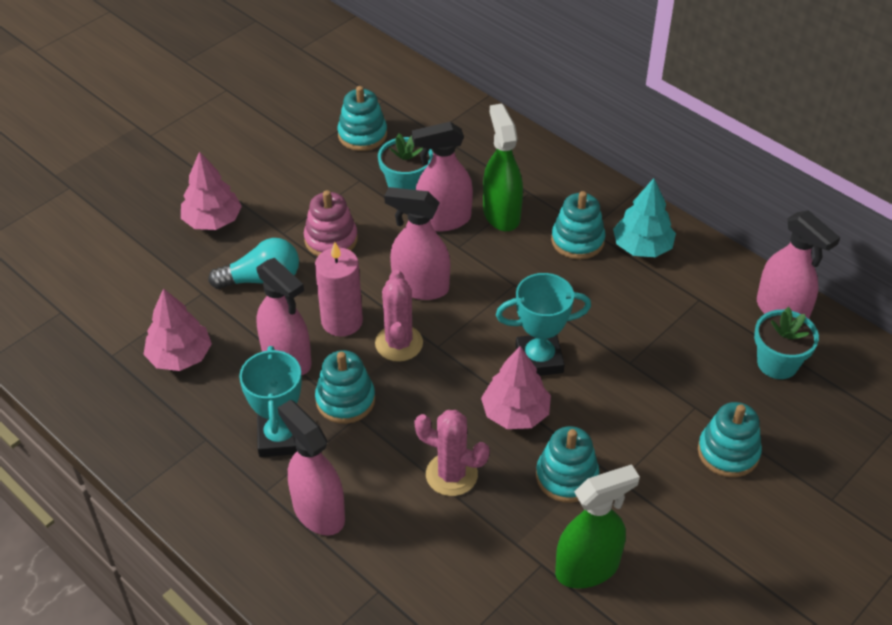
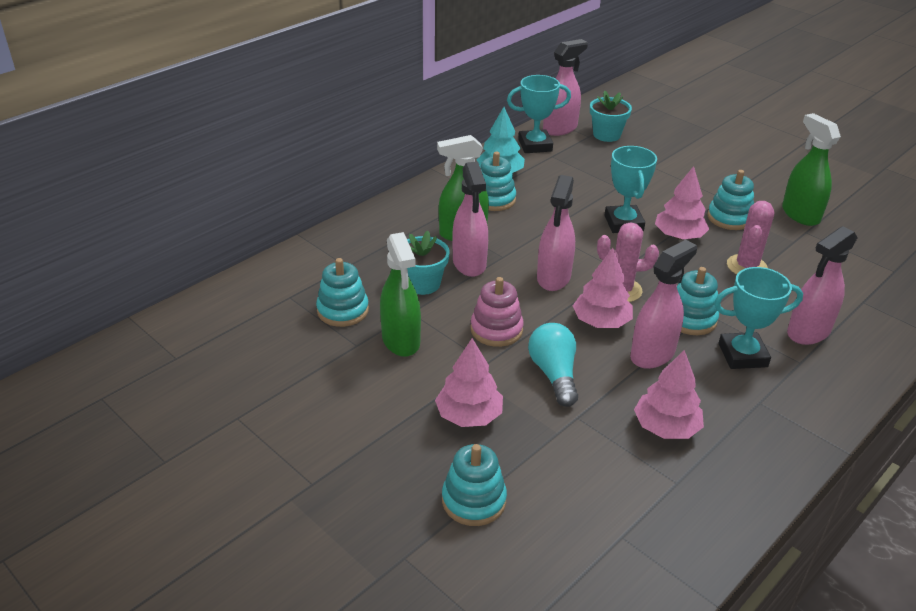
camera: 90 degrees left, 10 degrees down
pink candle [315,242,363,336] -> pink tree [573,248,633,328]
turquoise stacking toy [698,402,762,477] -> turquoise stacking toy moved to [442,444,507,526]
none -> green spray bottle [380,232,421,357]
none -> turquoise trophy [507,75,571,153]

